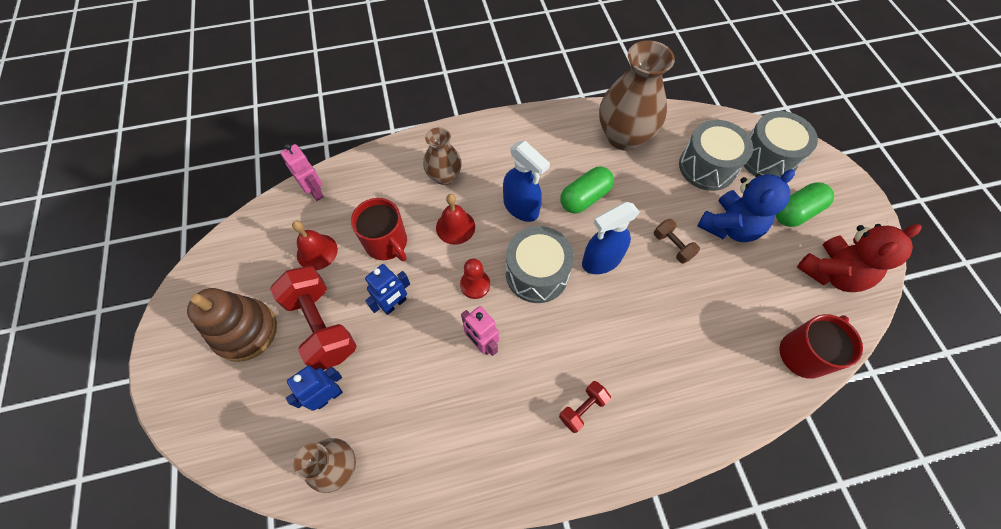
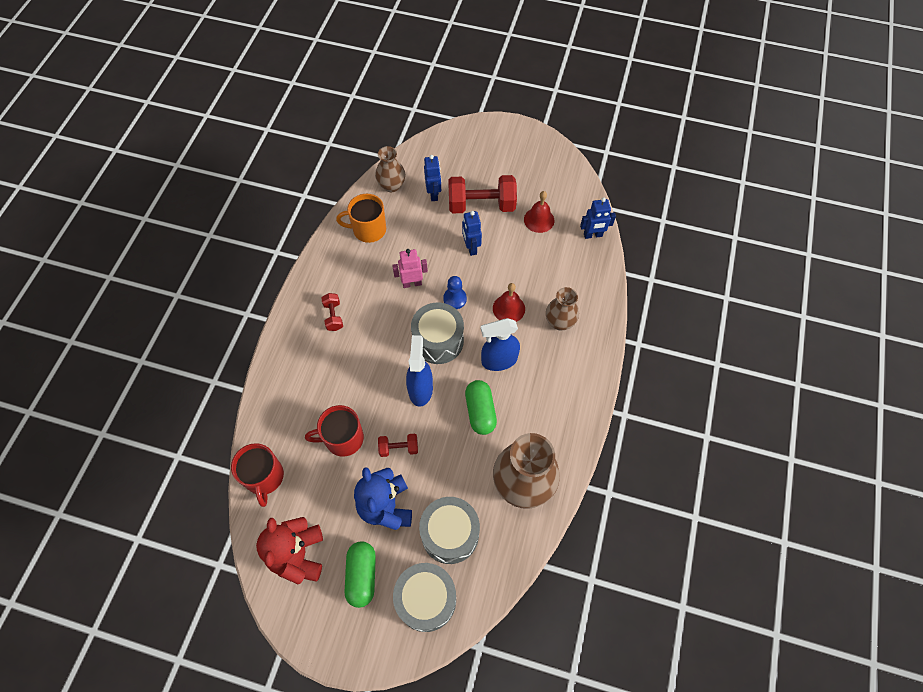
camera: 120 degrees right, 0 degrees up
brown stacking toy [187,288,277,362] -> none
pink robot [280,144,324,201] -> blue robot [580,197,616,239]
red mug [351,198,407,261] -> red mug moved to [305,405,364,457]
red pawn [460,258,490,299] -> blue pawn [443,276,467,309]
brown dumbbell [654,219,700,264] -> red dumbbell [378,434,418,457]
none -> orange mug [336,194,386,243]

